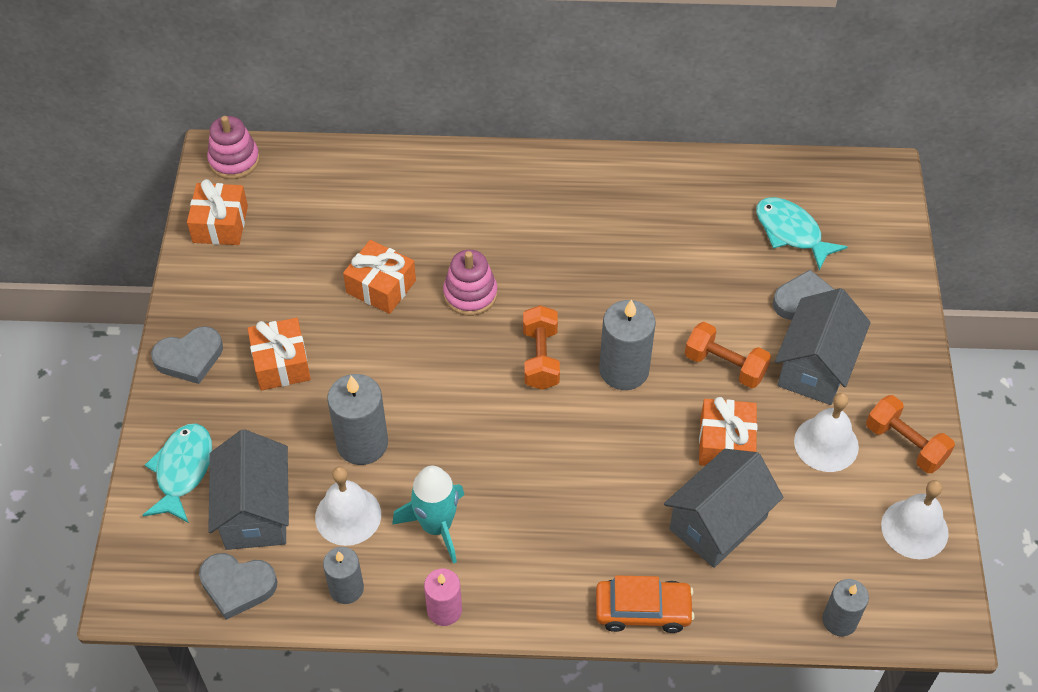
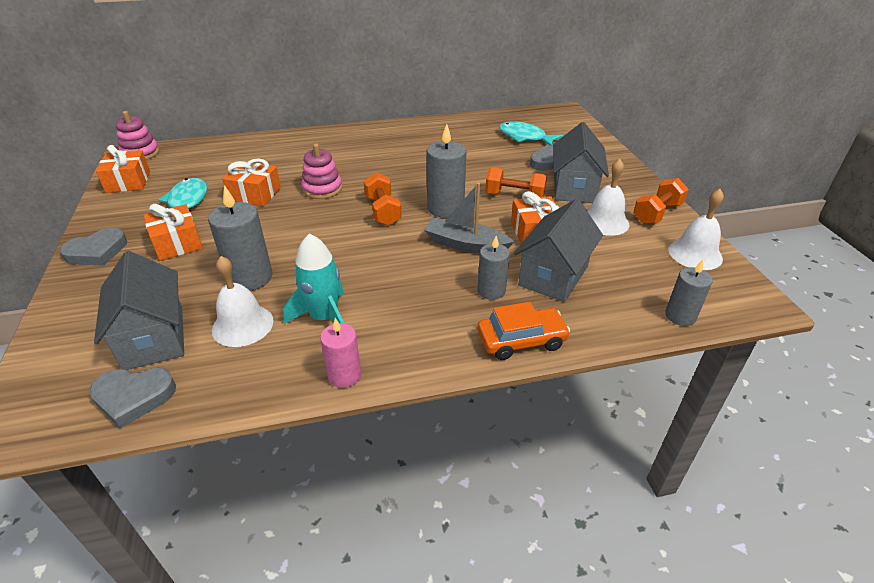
camera: 15 degrees left, 15 degrees down
turquoise fish [142,423,212,523] -> turquoise fish moved to [158,178,207,220]
grey candle [323,547,364,604] -> grey candle moved to [477,236,510,300]
orange dumbbell [866,395,955,473] -> orange dumbbell turned 75 degrees counterclockwise [633,178,689,224]
none -> grey boat [424,183,514,254]

